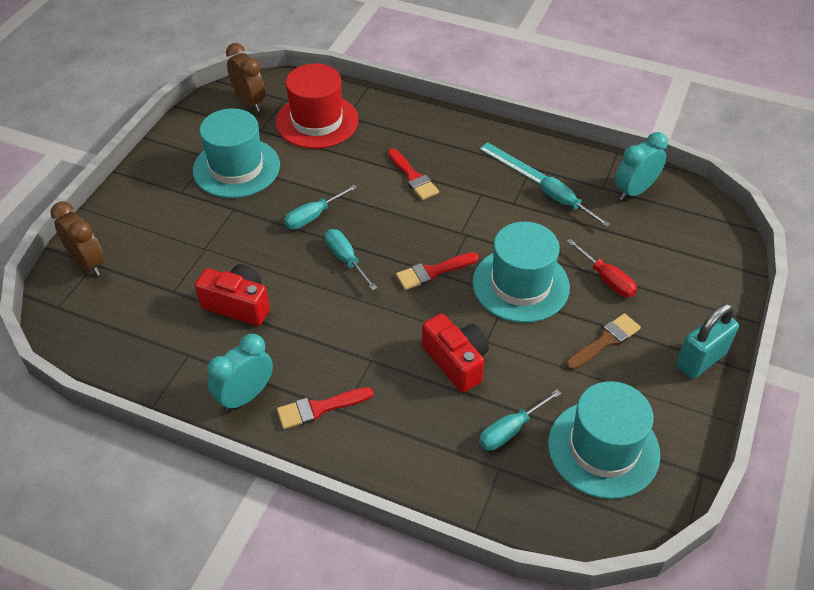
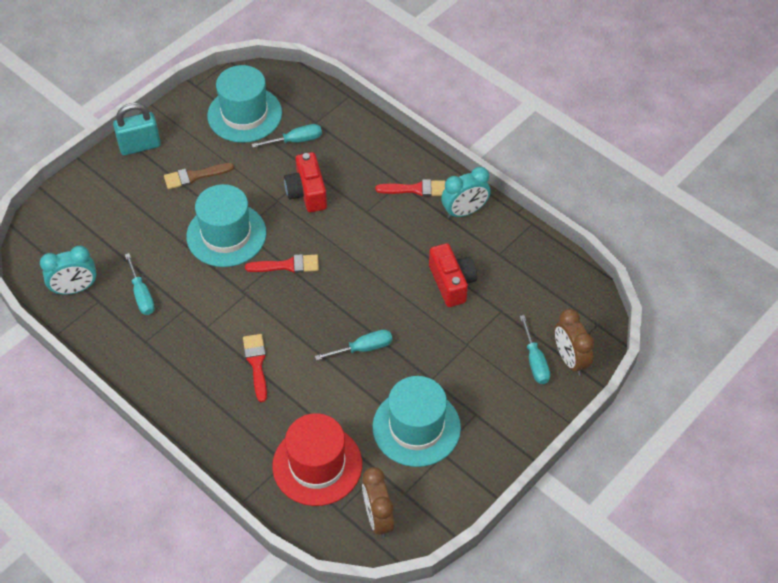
camera: 160 degrees left, 5 degrees up
red camera [195,264,270,326] -> red camera turned 150 degrees counterclockwise [429,243,477,307]
turquoise screwdriver [325,229,377,291] -> turquoise screwdriver moved to [520,315,550,384]
turquoise ruler [479,142,548,184] -> none
red screwdriver [566,238,637,298] -> none

